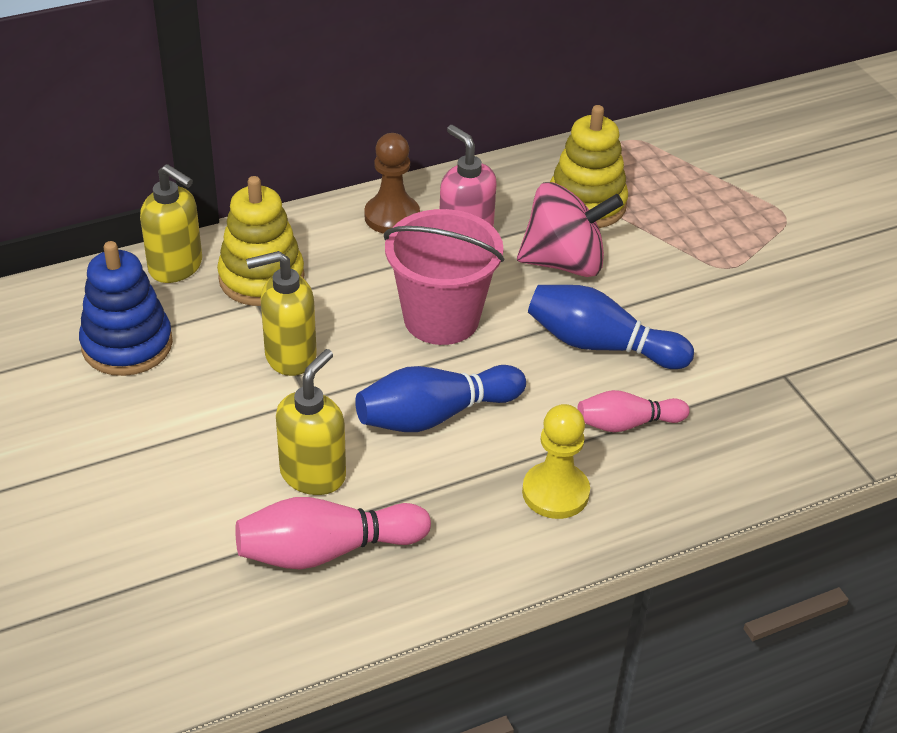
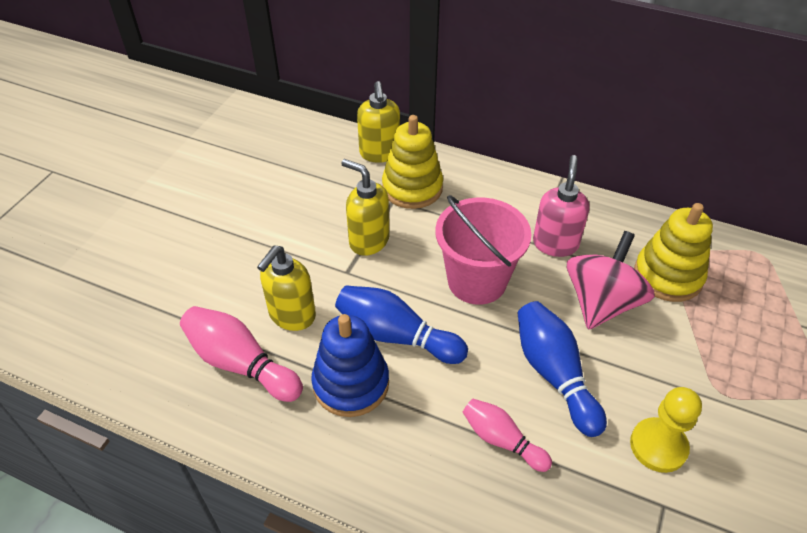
camera: 50 degrees right, 5 degrees up
blue stacking toy [79,241,173,376] -> blue stacking toy moved to [311,314,389,417]
yellow soap dispenser [276,349,346,495] -> yellow soap dispenser turned 135 degrees clockwise [257,246,316,331]
brown pawn [364,133,420,234] -> none
pink spinning top [517,182,623,277] -> pink spinning top turned 105 degrees counterclockwise [567,231,655,330]
yellow pawn [522,404,590,519] -> yellow pawn moved to [630,387,702,473]

